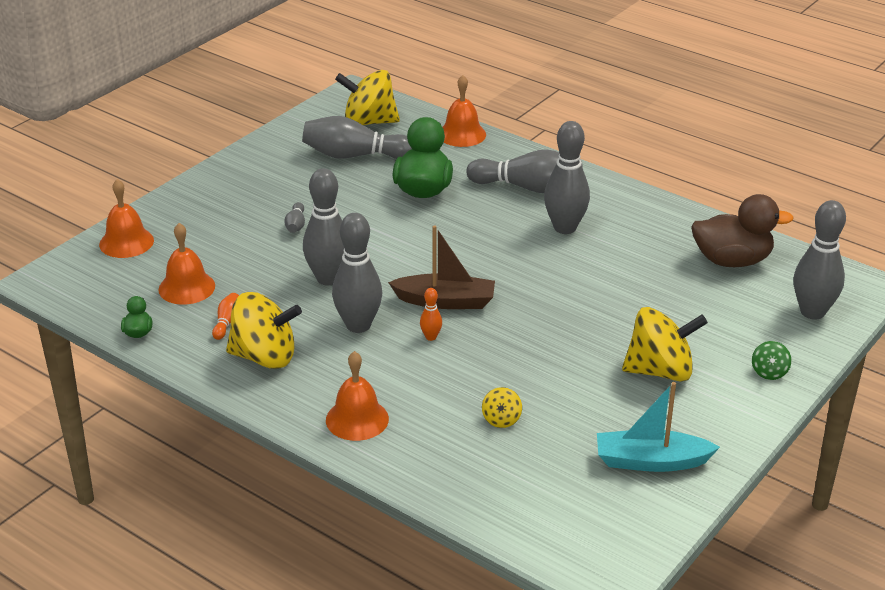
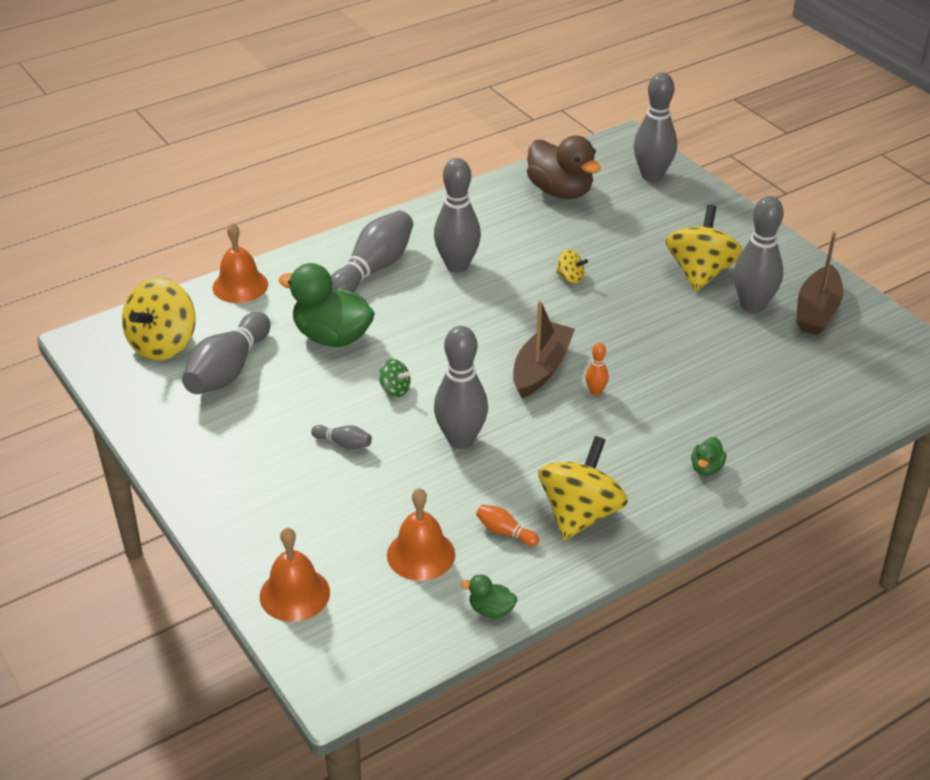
camera: 70 degrees left, 5 degrees up
orange bell [326,351,389,441] -> green duck [691,437,726,476]
grey bowling pin [332,213,382,333] -> grey bowling pin moved to [734,196,784,313]
yellow spinning top [482,387,522,428] -> yellow spinning top moved to [556,250,588,284]
turquoise boat [597,382,720,472] -> brown boat [796,231,843,335]
brown duck [691,194,794,267] -> brown duck turned 120 degrees clockwise [527,136,601,199]
green spinning top [752,341,791,380] -> green spinning top moved to [379,359,411,397]

